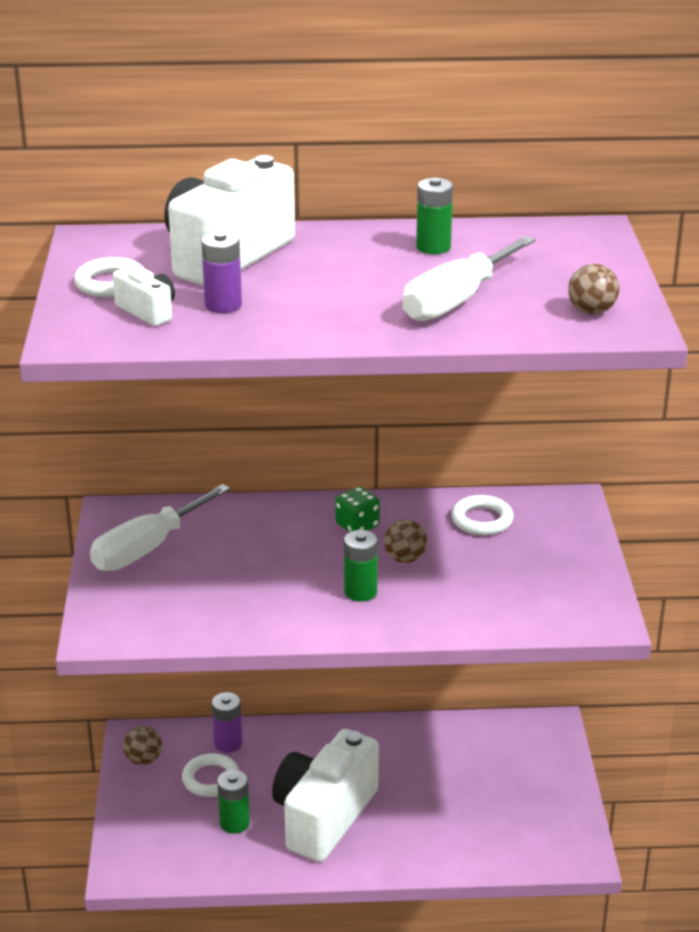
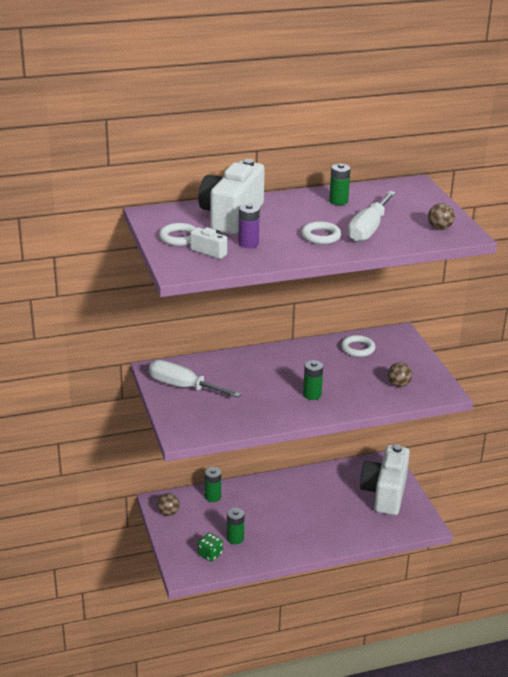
camera: 15 degrees left, 0 degrees up
white screwdriver [90,484,230,571] -> white screwdriver turned 90 degrees clockwise [149,360,241,397]
white ring [182,753,239,797] -> white ring moved to [301,221,341,244]
purple battery [212,692,242,753] -> green battery [205,467,221,502]
white camera [272,729,379,862] -> white camera moved to [360,445,410,515]
green dice [335,487,380,532] -> green dice moved to [198,533,223,562]
brown ball [384,519,427,563] -> brown ball moved to [388,363,412,387]

